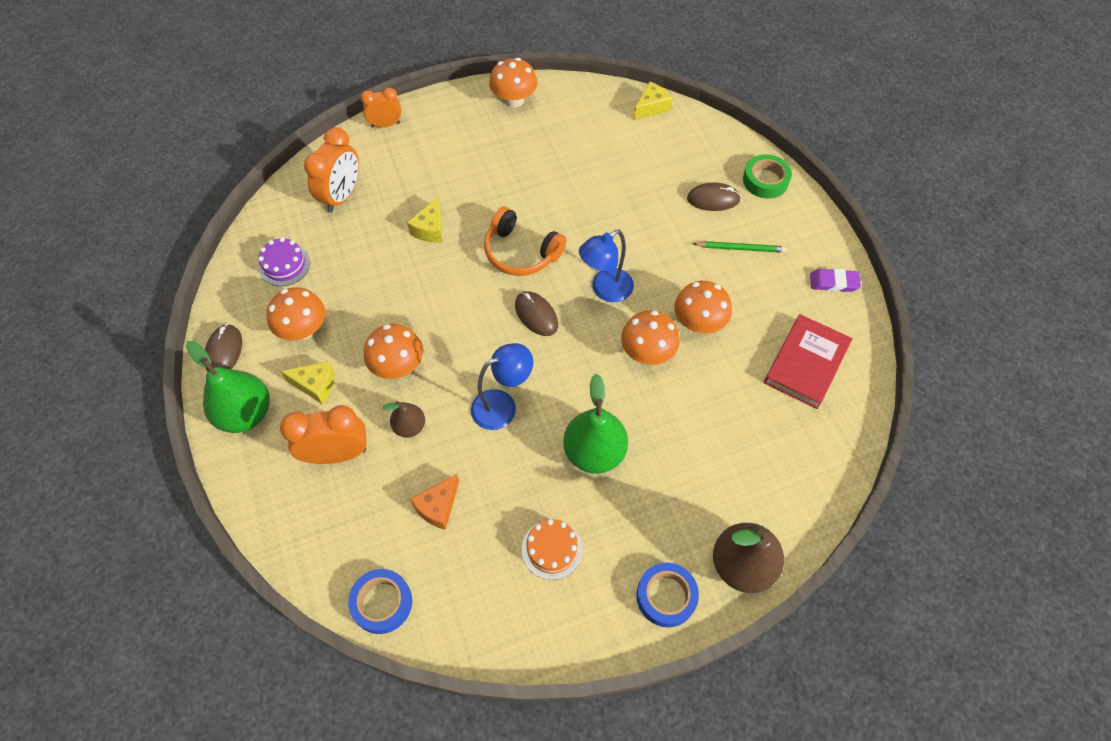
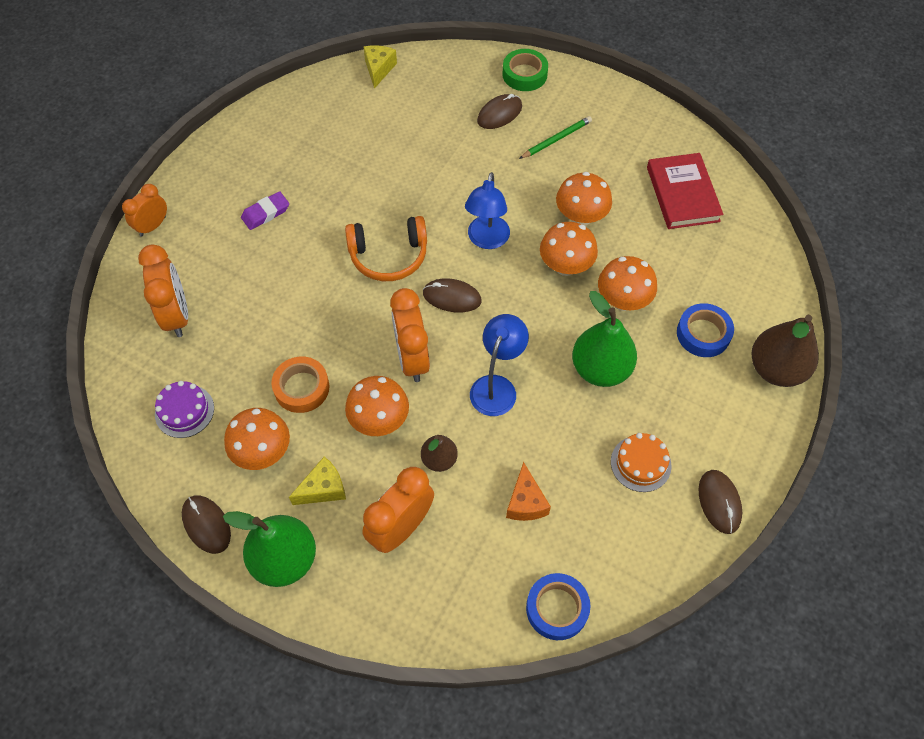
camera: 40 degrees left, 0 degrees up
yellow cheese [407,197,442,243] -> none
orange mushroom [489,58,538,108] -> orange mushroom moved to [598,256,657,311]
blue tape [636,562,699,627] -> blue tape moved to [677,303,734,357]
purple eraser [810,269,861,292] -> purple eraser moved to [241,191,289,230]
none -> orange tape [271,357,329,413]
none -> orange clock [390,288,430,382]
none -> brown mouse [699,470,742,534]

